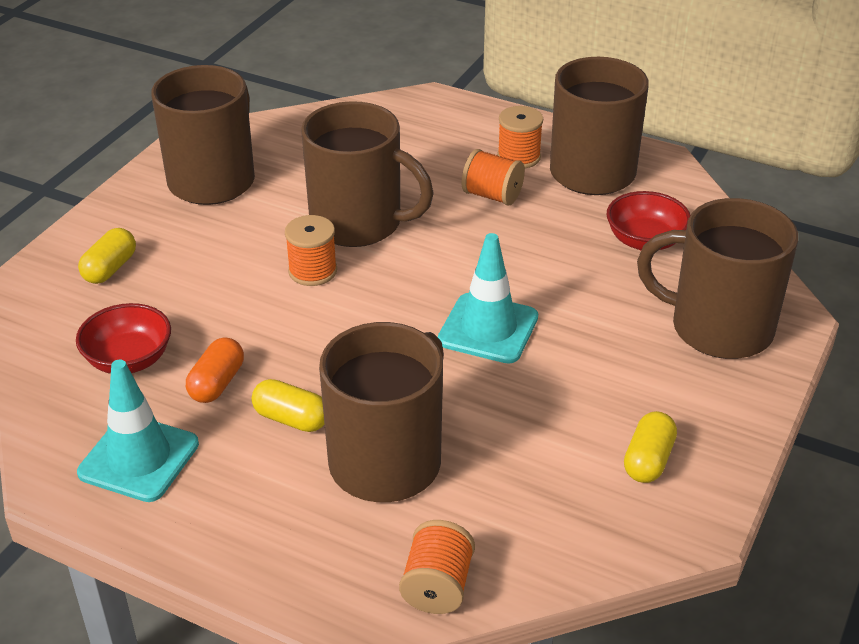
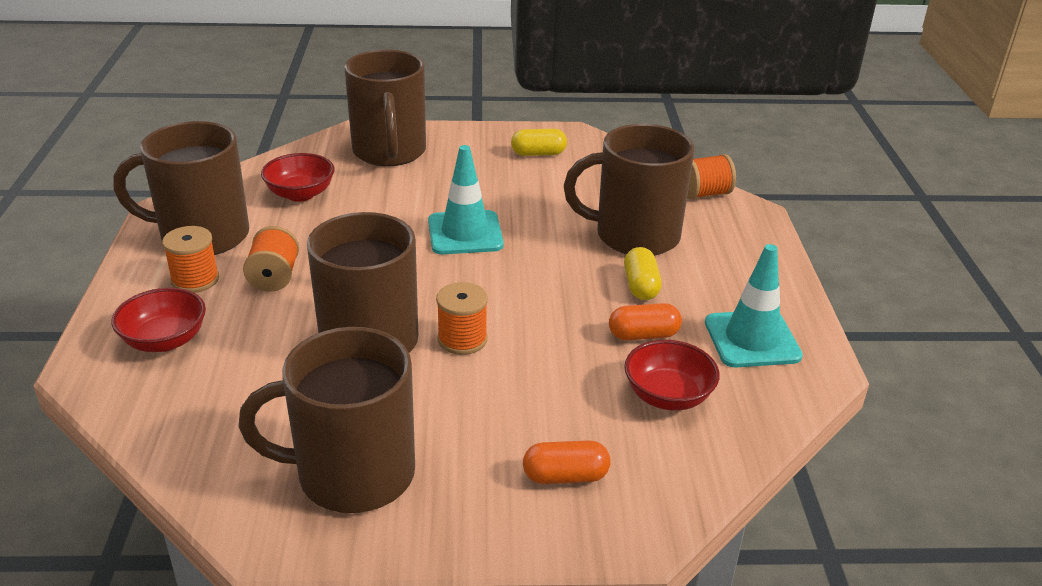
camera: 120 degrees left, 5 degrees down
yellow capsule [78,228,136,284] -> orange capsule [523,440,610,484]
none -> red bowl [112,288,206,352]

